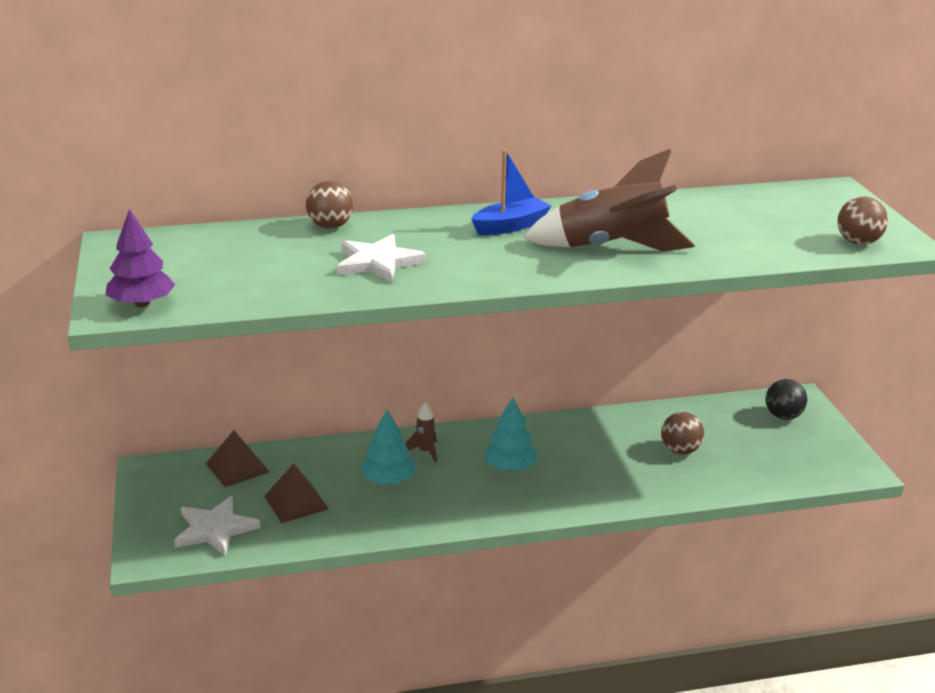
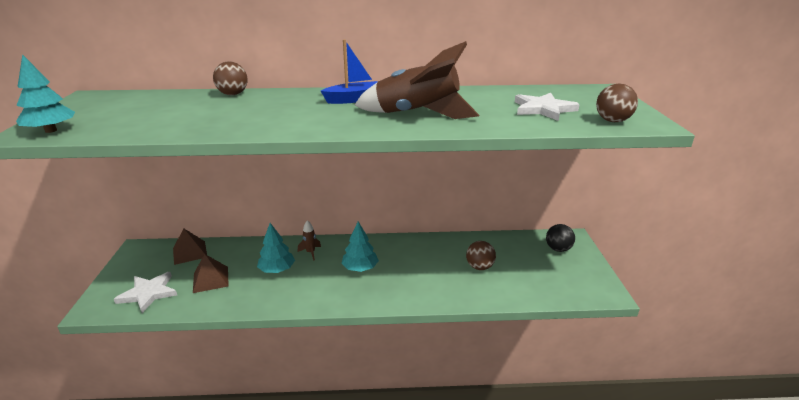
camera: 10 degrees right, 0 degrees up
purple tree [105,209,175,307] -> turquoise tree [16,54,75,133]
white star [337,234,426,283] -> white star moved to [515,93,580,121]

